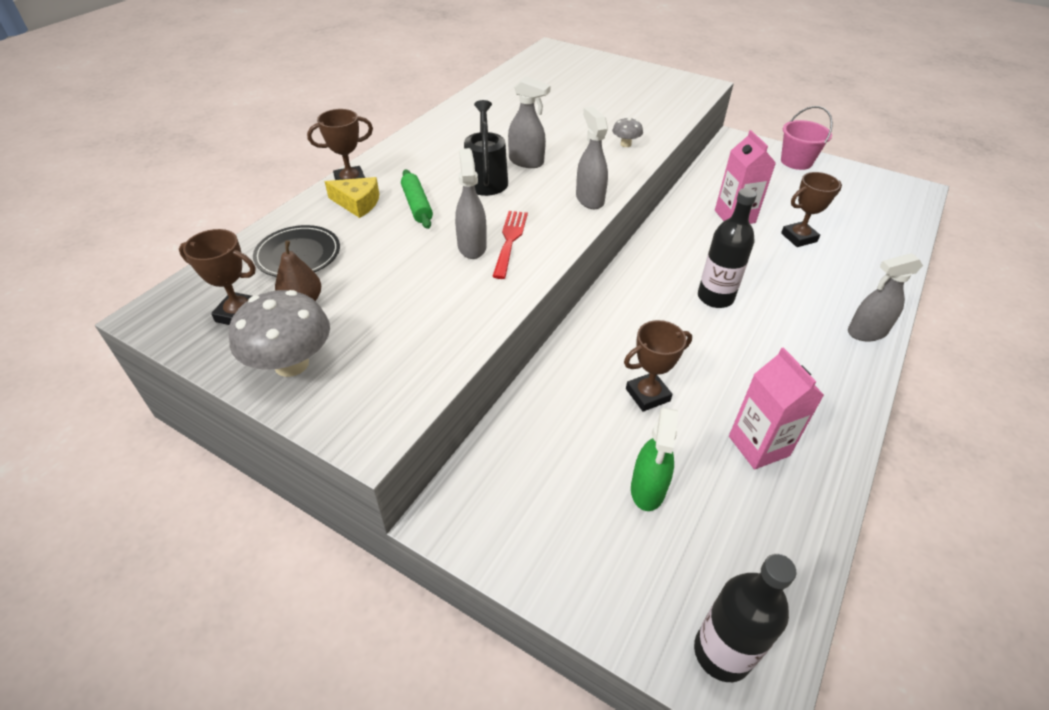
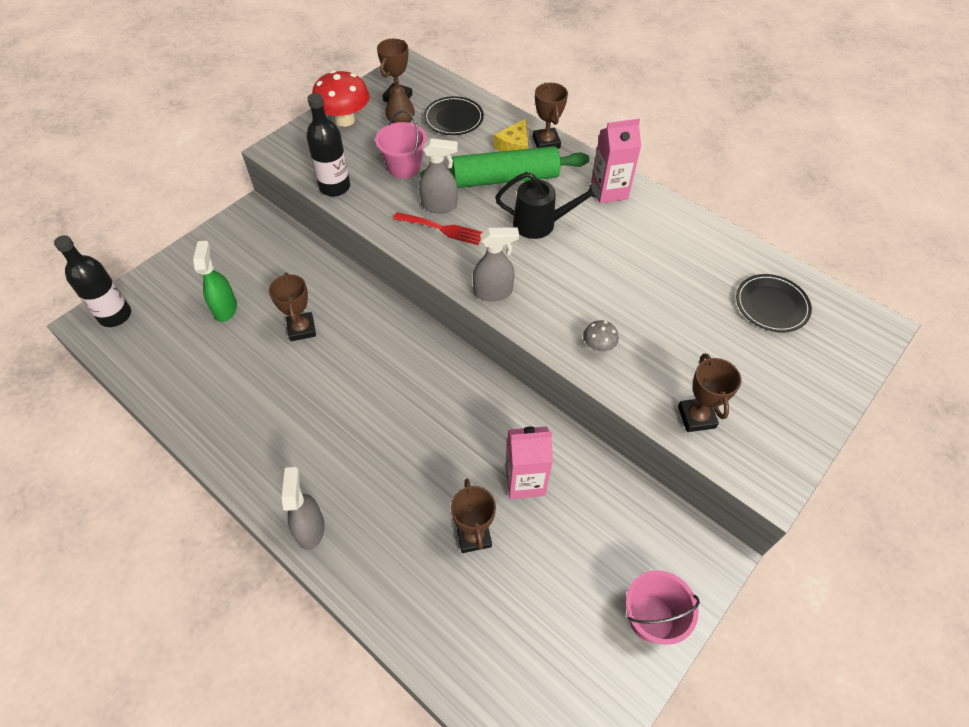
camera: 100 degrees right, 10 degrees up
grey mushroom [229,290,330,377] -> red mushroom [312,70,369,127]
green rolling pin [401,169,433,229] -> green rolling pin [420,146,590,188], size x1.91
grey spray bottle [508,76,551,168] -> none
green spray bottle [631,407,678,511] -> green spray bottle turned 60 degrees clockwise [193,241,237,322]
black bottle [698,188,757,308] -> black bottle moved to [306,93,350,196]
pink carton [729,347,824,469] -> pink carton moved to [591,119,641,204]
none -> pink bucket [375,110,427,179]
none -> brown trophy [678,353,742,432]
none -> black plate [736,274,812,332]

